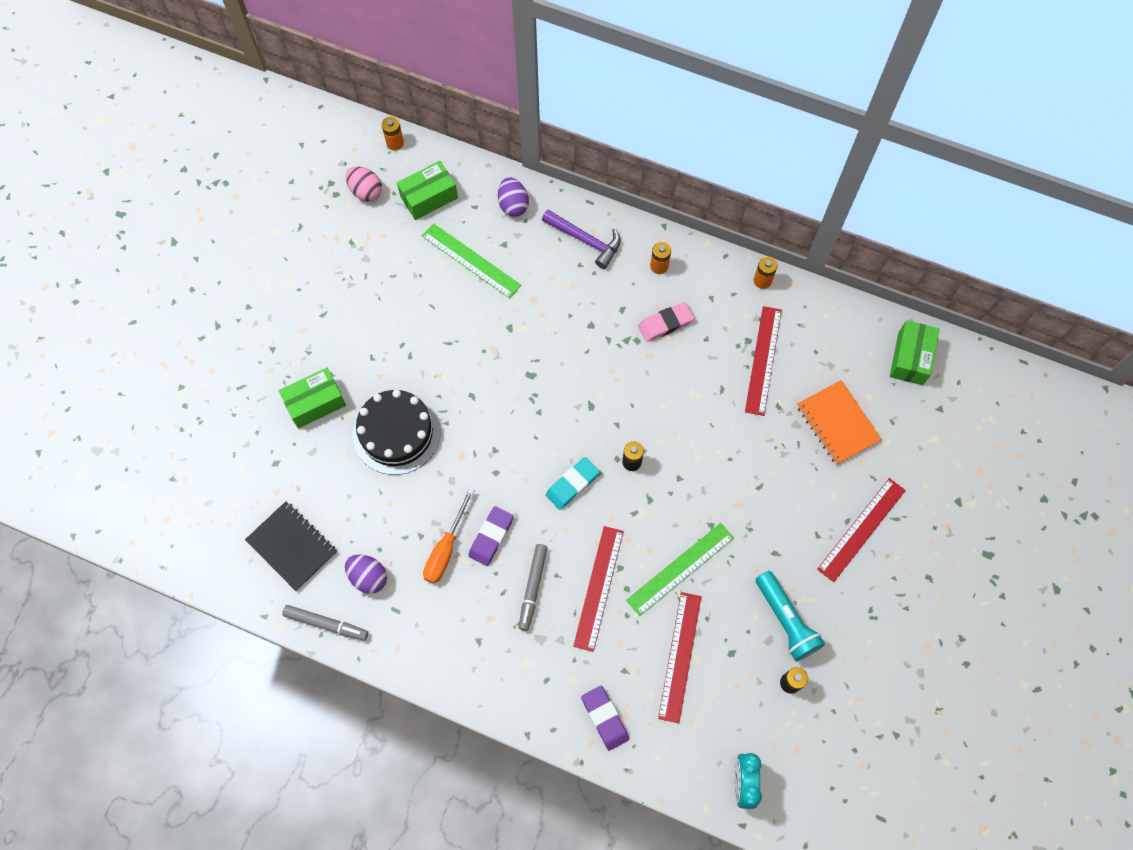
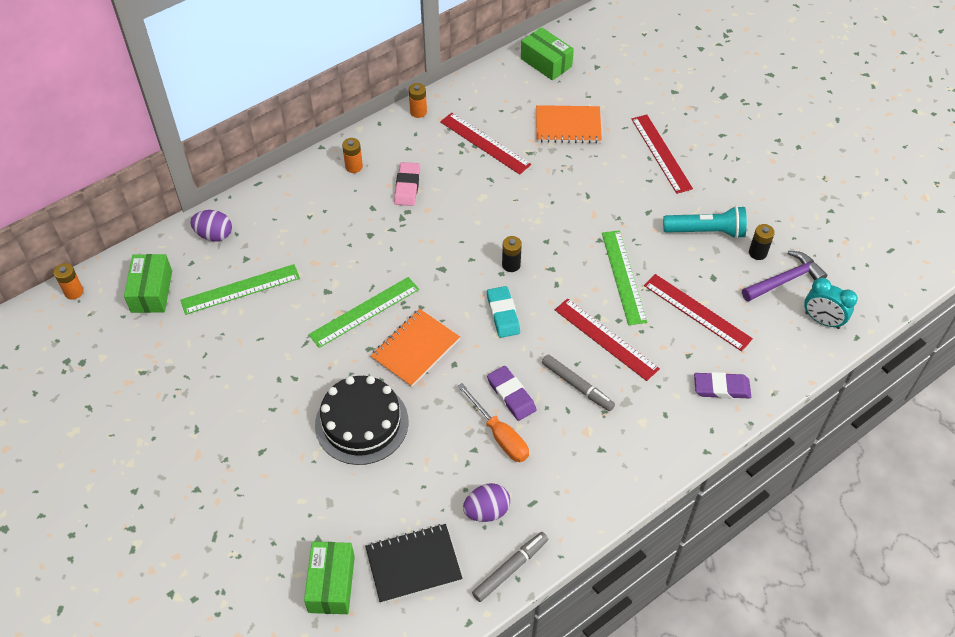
camera: 60 degrees left, 15 degrees down
green box [279,368,346,428] -> green box moved to [304,542,355,614]
pink egg [346,166,382,202] -> none
purple hammer [542,210,620,269] -> purple hammer moved to [742,251,827,302]
none -> green ruler [309,277,419,348]
none -> orange notebook [370,309,460,387]

